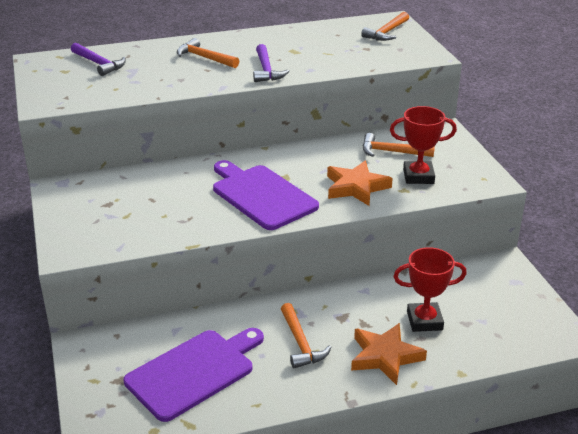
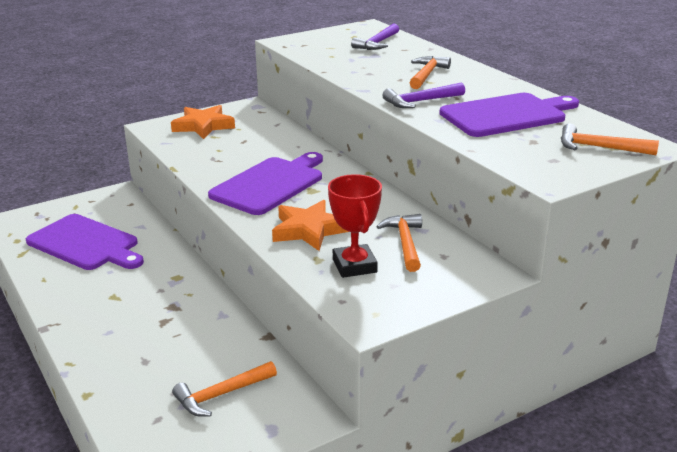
camera: 75 degrees right, 5 degrees down
orange hammer [281,303,332,368] -> orange hammer moved to [172,361,277,417]
orange star [351,323,427,385] -> orange star moved to [171,105,235,139]
red trophy [393,247,467,332] -> none
none -> purple cutting board [439,93,579,137]

